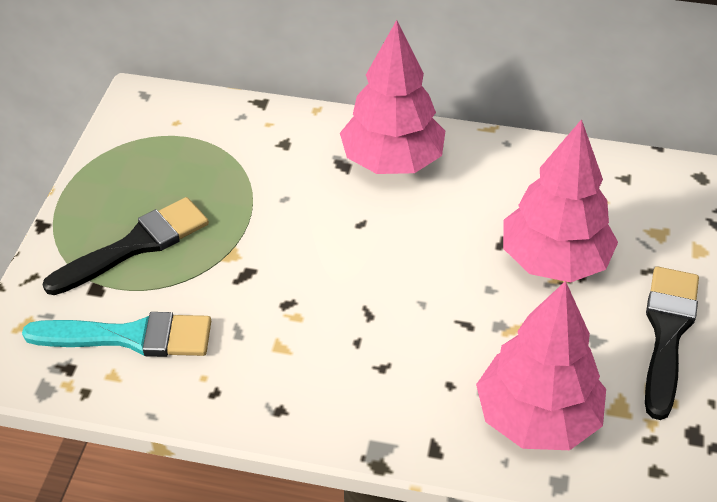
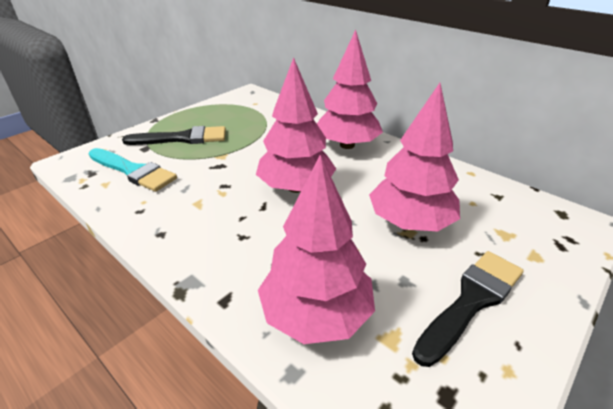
camera: 30 degrees right, 10 degrees down
none -> pink tree [256,57,336,193]

